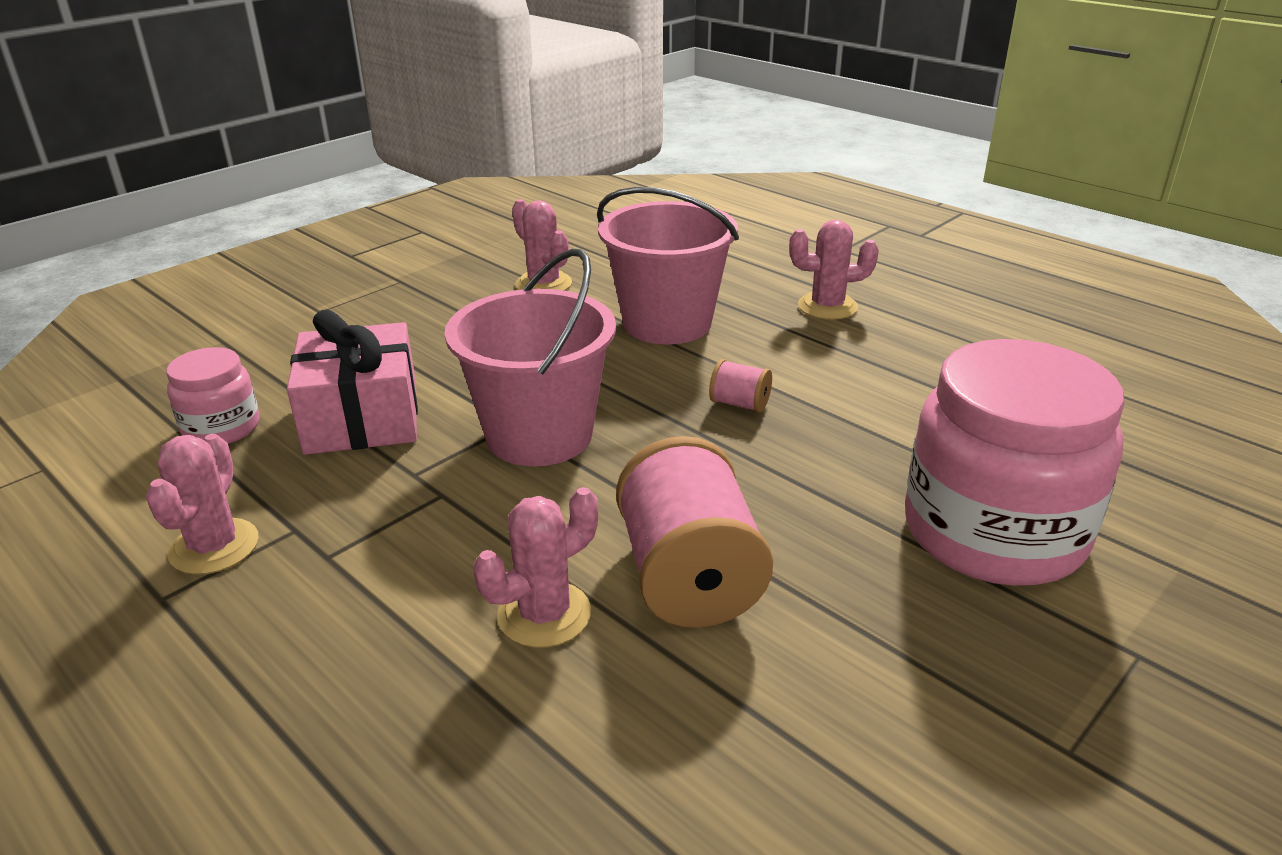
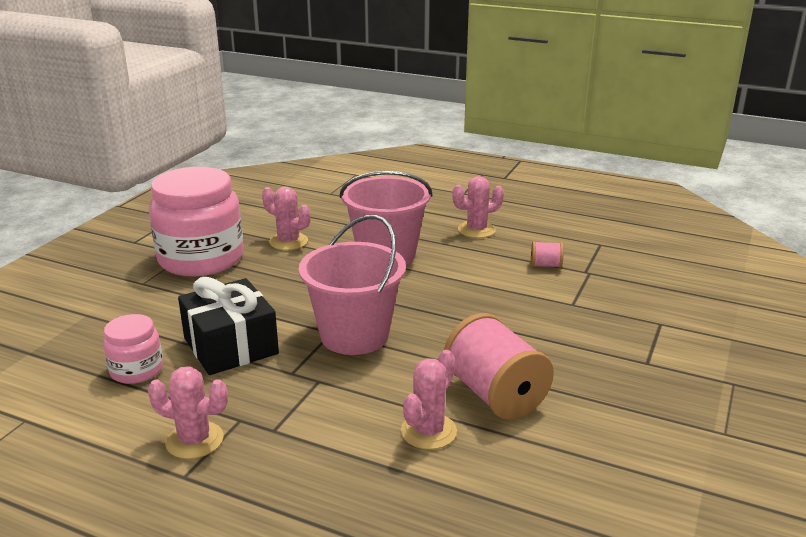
camera: 20 degrees left, 5 degrees down
pink cactus [146,434,258,575] -> pink cactus turned 60 degrees counterclockwise [148,366,228,459]
pink gift [287,309,418,455] -> black gift [178,277,279,375]
pink spool [709,359,772,412] -> pink spool moved to [531,241,564,268]
pink jar [905,339,1124,586] -> pink jar moved to [149,167,243,277]

